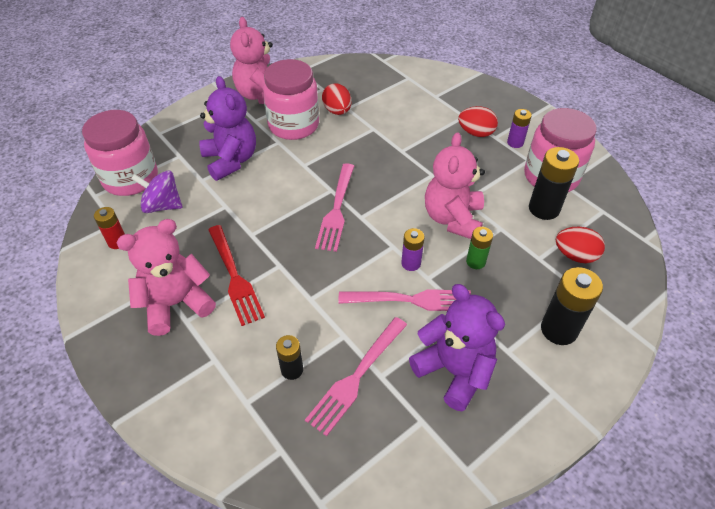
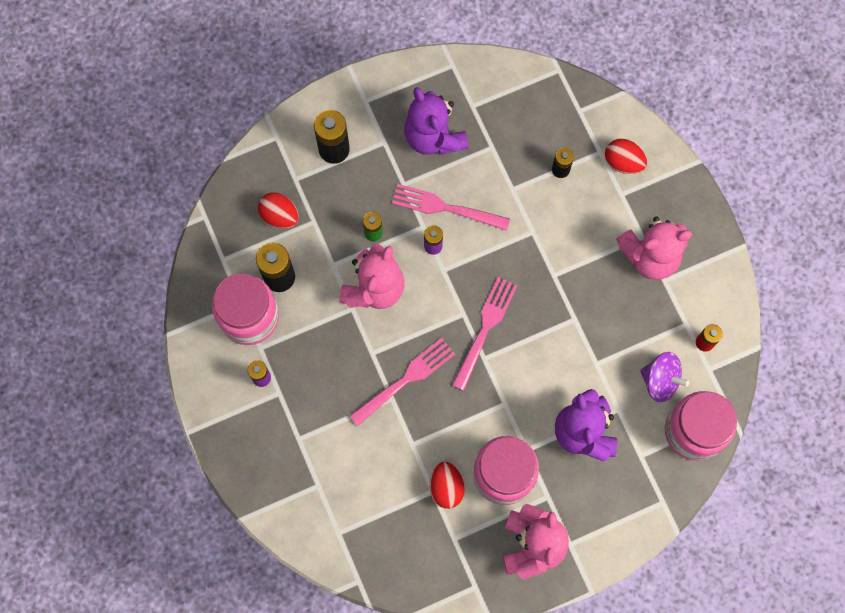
camera: 165 degrees left, 25 degrees up
red fork [208,225,265,326] -> none
pink fork [305,317,407,436] -> pink fork moved to [349,338,455,427]
red egg [458,106,498,137] -> red egg moved to [605,139,647,174]

